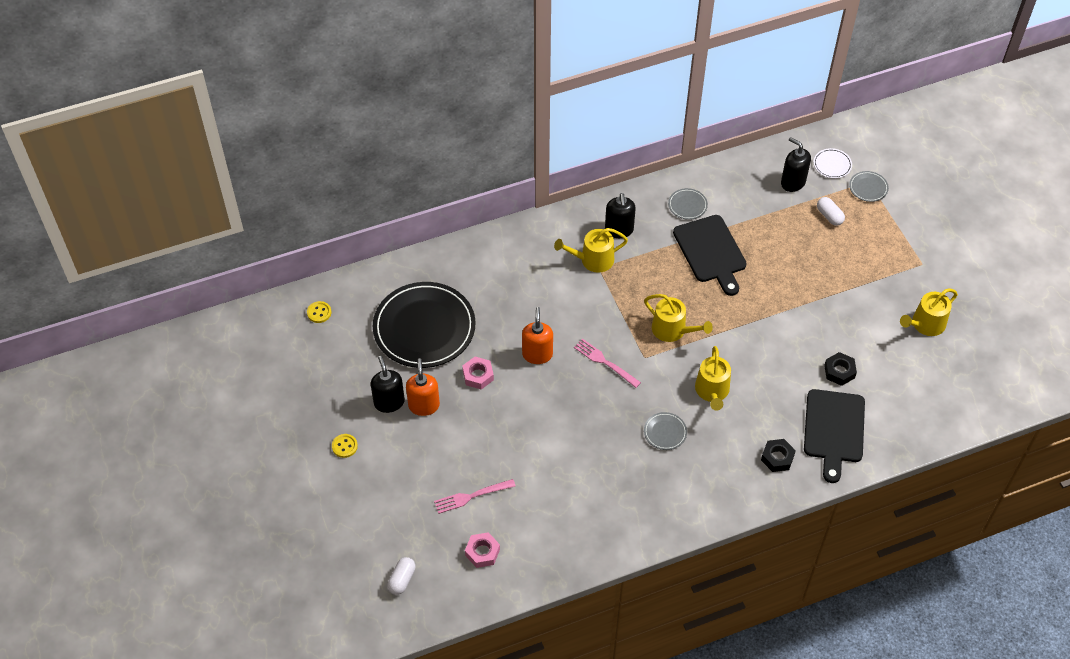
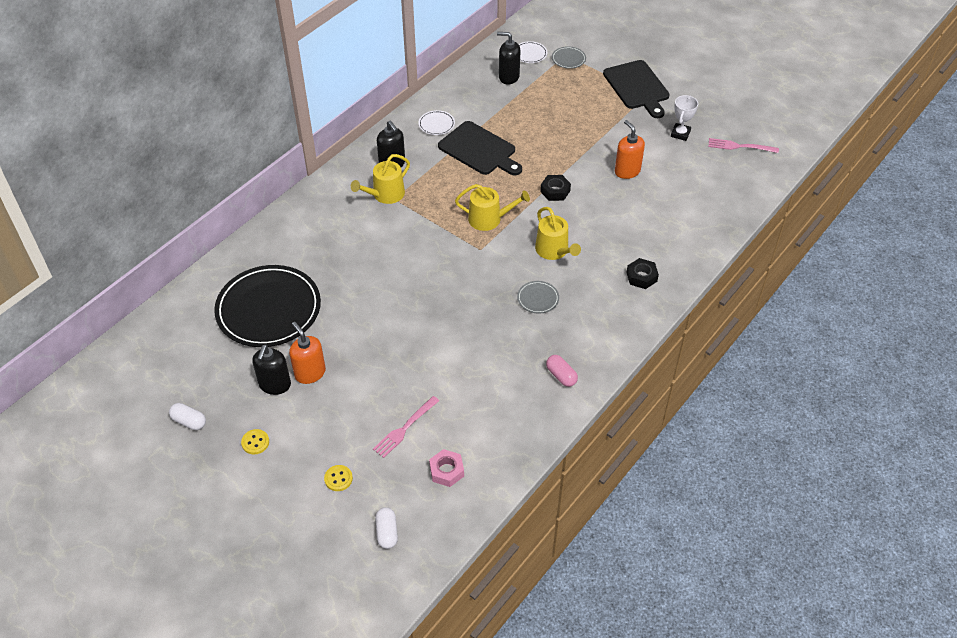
camera: 30 degrees left, 5 degrees down
yellow button [307,301,331,323] -> yellow button moved to [324,465,353,491]
black soap dispenser [371,356,405,413] -> black soap dispenser turned 120 degrees counterclockwise [252,345,291,395]
pink nut [462,357,494,390] -> none
orange soap dispenser [522,307,553,364] -> orange soap dispenser moved to [615,120,645,179]
pink fork [574,338,641,388] -> pink fork moved to [708,138,779,153]
grey plate [668,188,708,220] -> white plate [418,110,455,135]
black cutting board [804,389,865,483] -> black cutting board moved to [603,60,670,118]
white capsule [817,197,845,226] -> white capsule moved to [169,403,206,430]
black nut [824,352,857,386] -> black nut moved to [540,175,571,201]
yellow watering can [900,288,958,336] -> white trophy [671,95,698,141]
none -> pink capsule [546,355,578,387]

